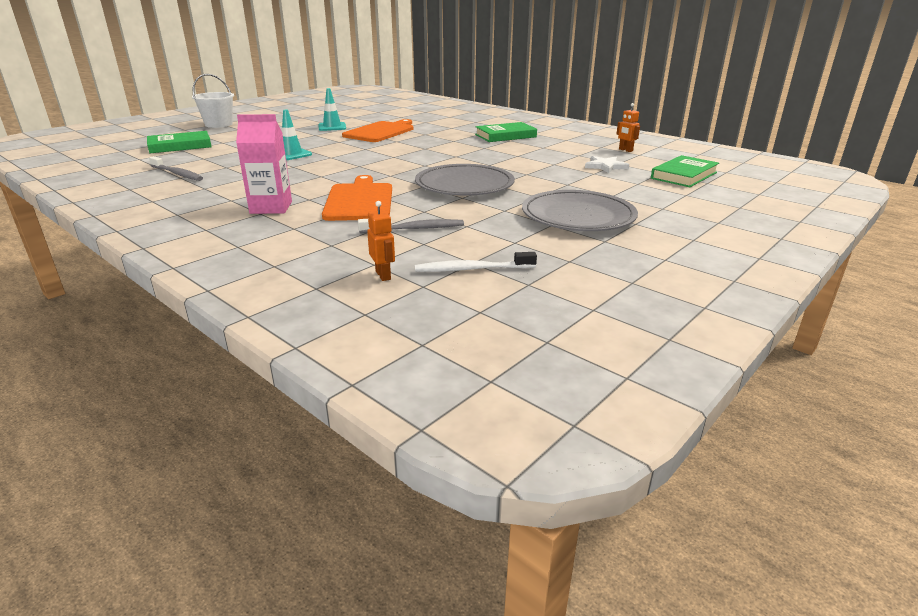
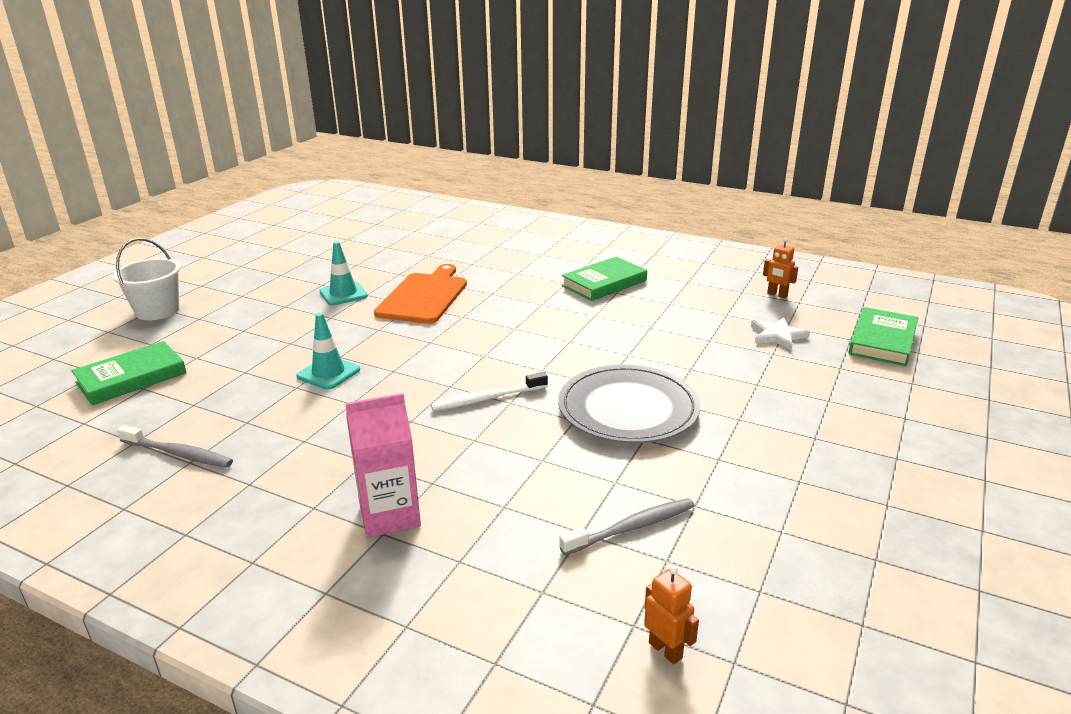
camera: 15 degrees left, 0 degrees up
orange cutting board [322,175,392,221] -> none
white toothbrush [415,252,537,272] -> white toothbrush moved to [431,372,548,411]
grey plate [522,190,638,231] -> none

